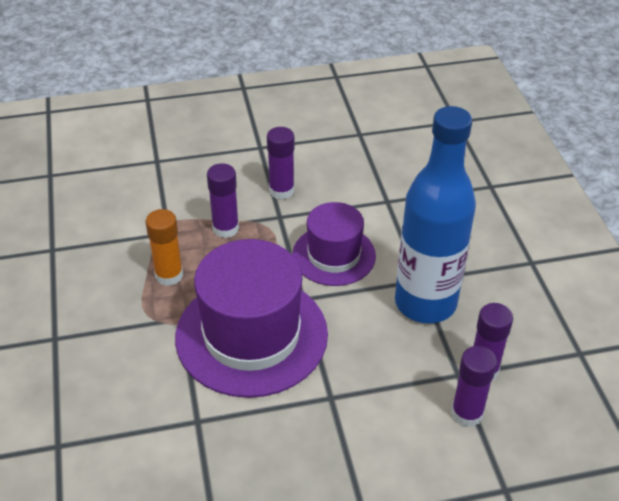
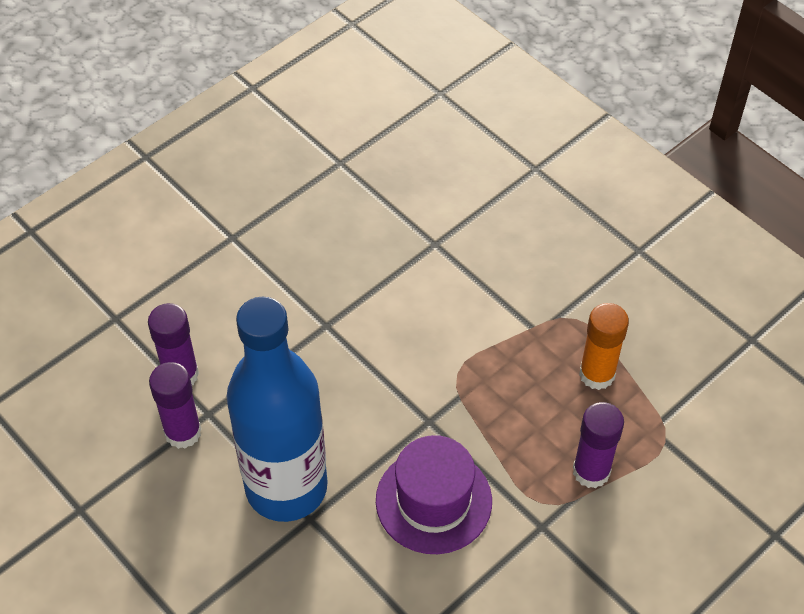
camera: 150 degrees right, 10 degrees up
purple hat [175,239,328,398] -> none
purple glue stick [267,127,295,200] -> none

